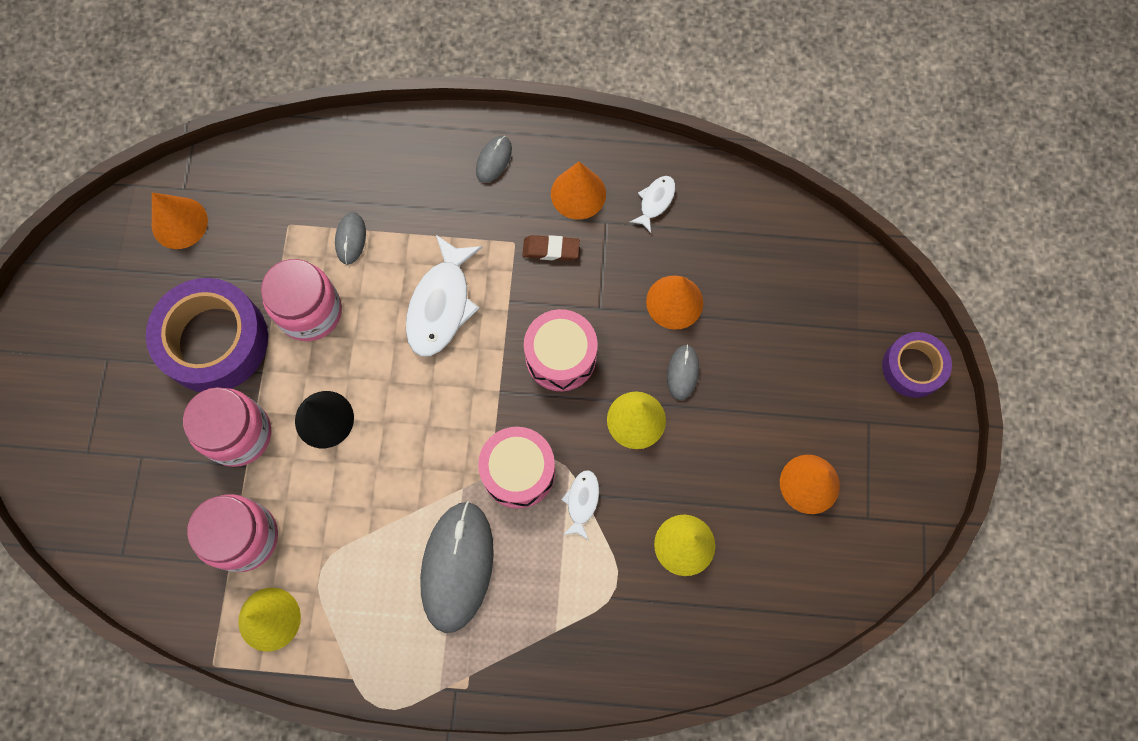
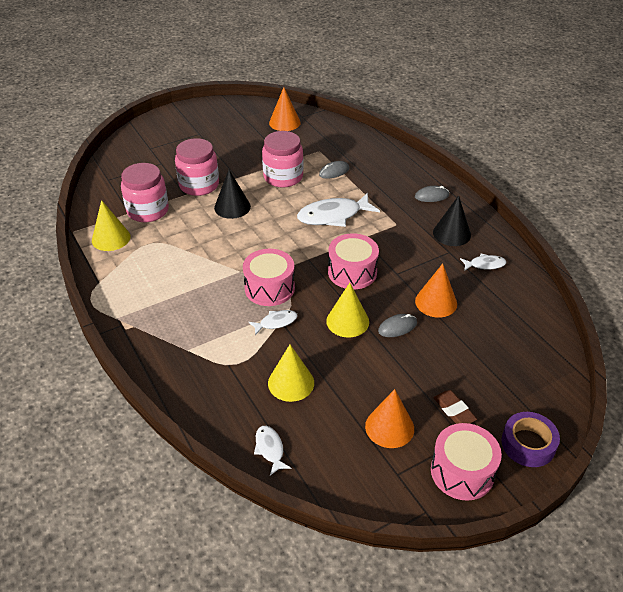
camera: 55 degrees right, 30 degrees down
purple tape [146,278,268,392] -> none
grey mouse [420,501,494,633] -> none
brown eraser [522,235,580,261] -> brown eraser moved to [433,390,477,424]
orange cone [551,162,606,219] -> black cone [433,195,471,246]
none -> white fish [254,426,291,475]
none -> pink drum [431,423,502,501]

